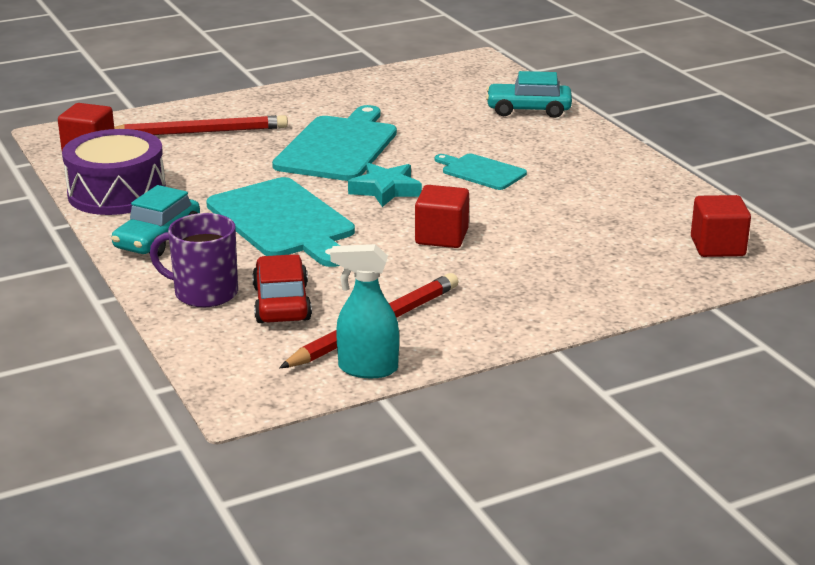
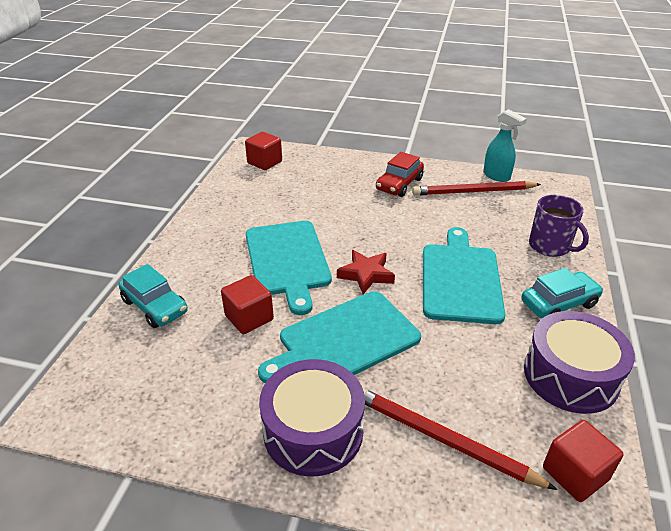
camera: 140 degrees left, 10 degrees up
red car [252,254,312,323] -> red car moved to [376,152,424,197]
turquoise star [348,163,422,207] -> red star [337,250,395,294]
red cube [415,185,469,248] -> red cube moved to [221,275,274,334]
turquoise cutting board [435,154,527,190] -> turquoise cutting board [246,221,332,315], size x1.85
none -> purple drum [259,359,365,477]

